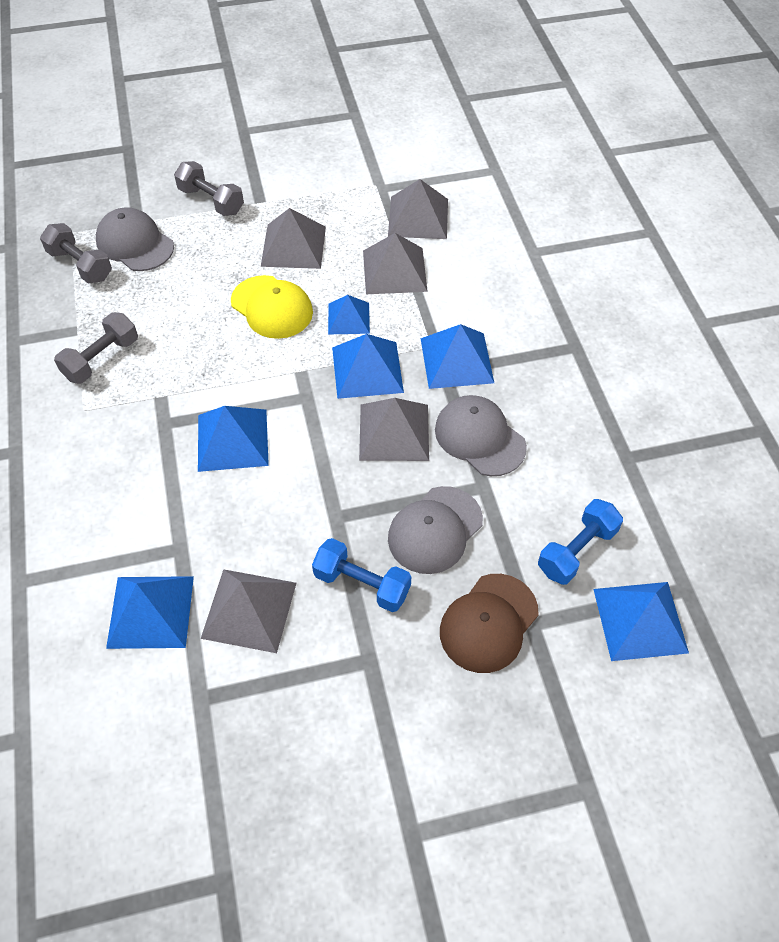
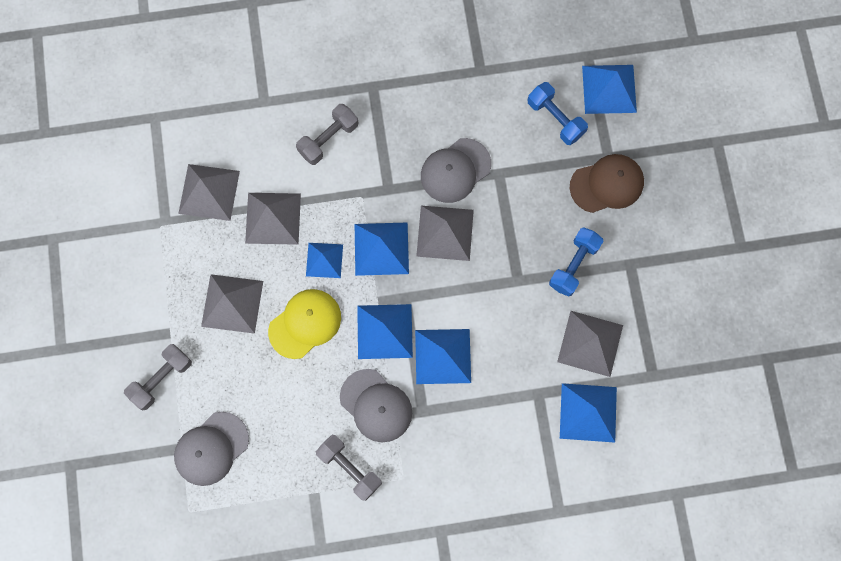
camera: 85 degrees left, 20 degrees up
grey dumbbell [40,223,112,284] -> grey dumbbell moved to [296,104,359,165]
grey cap [388,486,483,574] -> grey cap moved to [340,369,412,442]
blue pyramid [421,324,494,389] -> blue pyramid moved to [357,304,413,359]
brown cap [440,574,539,673] -> brown cap turned 60 degrees counterclockwise [570,154,644,213]

